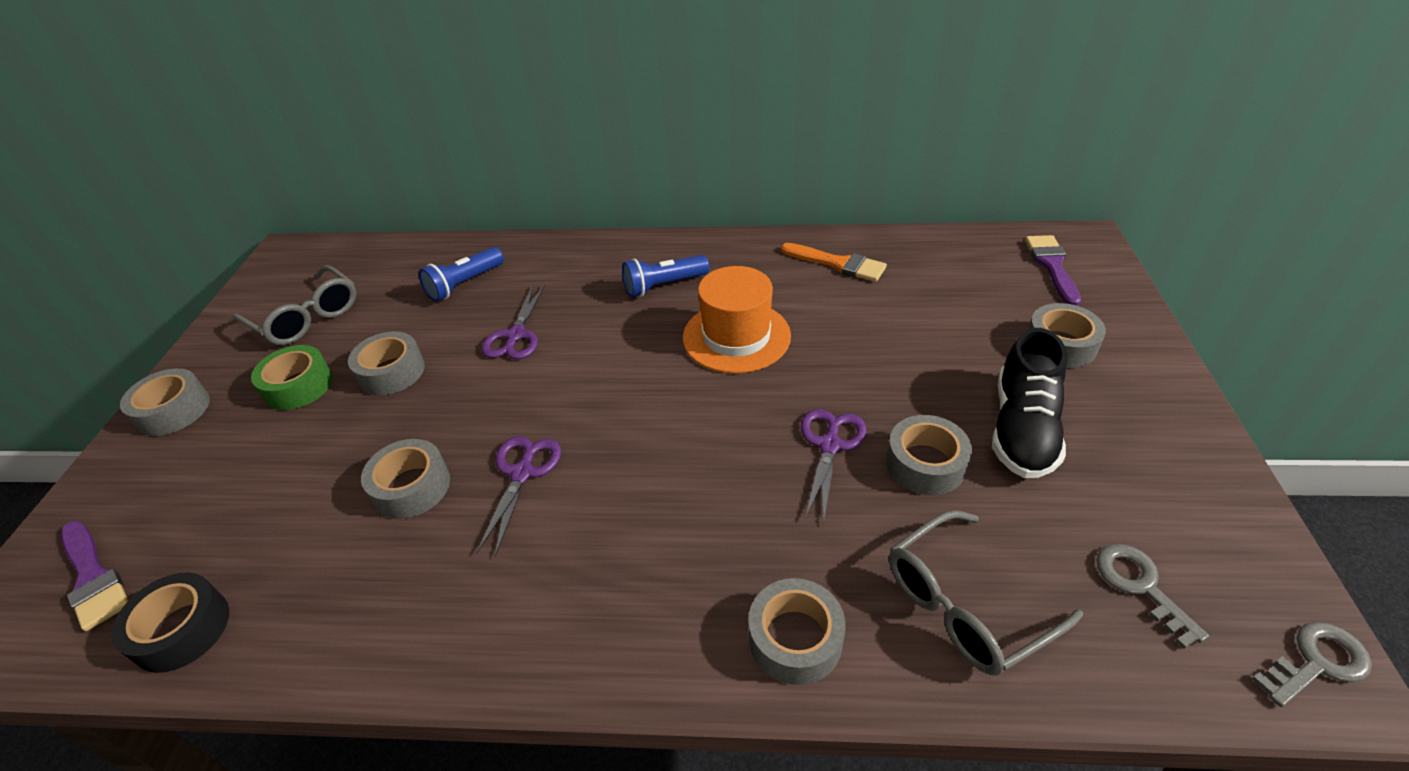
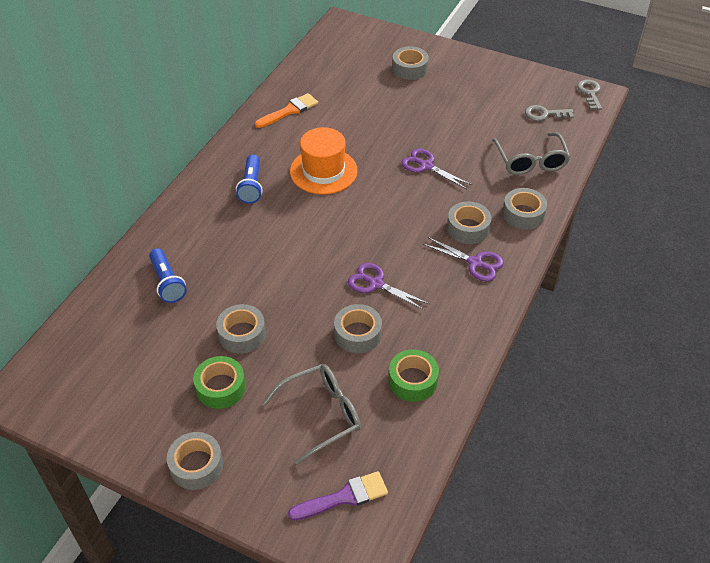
camera: 70 degrees left, 5 degrees up
black tape [111,572,229,673] -> none
grey glasses [233,265,357,345] -> grey glasses moved to [263,364,361,464]
purple scissors [482,284,545,360] -> purple scissors moved to [423,237,504,281]
grey tape [886,415,972,495] -> grey tape moved to [447,201,491,244]
black shoe [992,328,1067,478] -> none
purple brush [1025,235,1081,306] -> none
none -> green tape [388,349,439,402]

